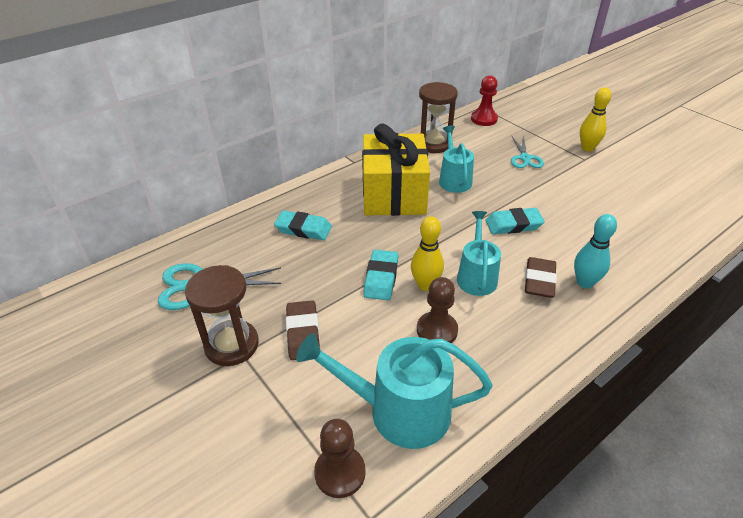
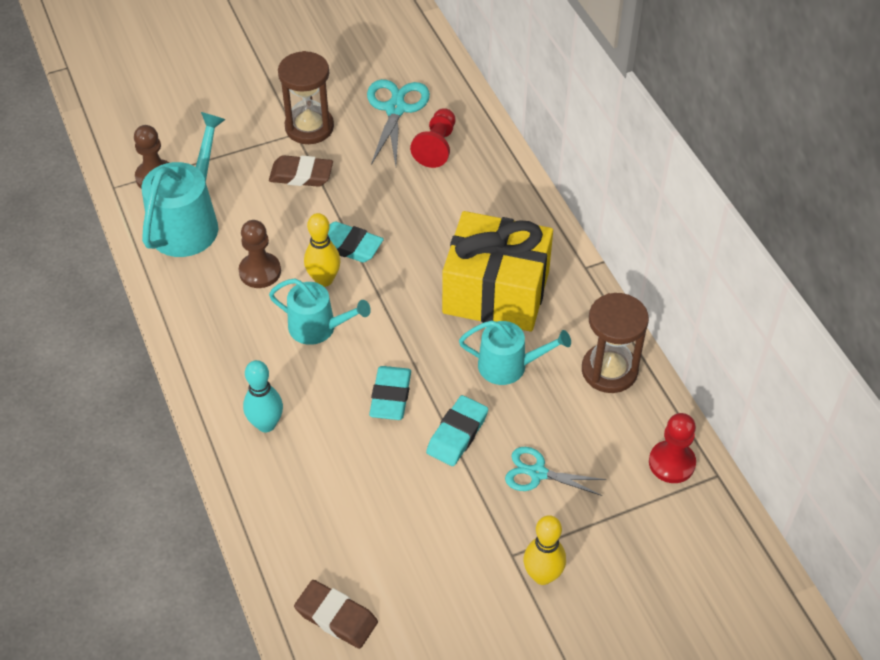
camera: 105 degrees right, 10 degrees up
turquoise eraser [274,211,332,240] -> turquoise eraser moved to [426,395,488,466]
brown eraser [525,257,557,298] -> brown eraser moved to [294,580,378,649]
none -> red pawn [410,108,455,168]

